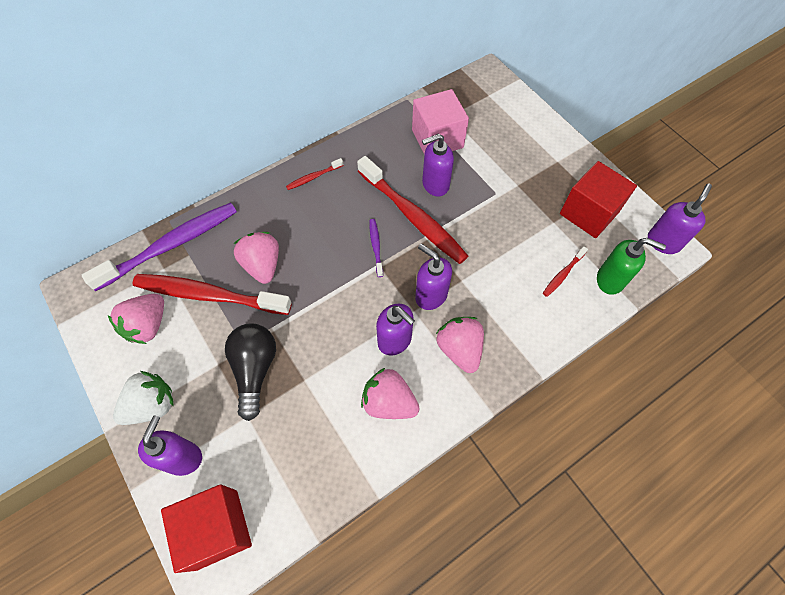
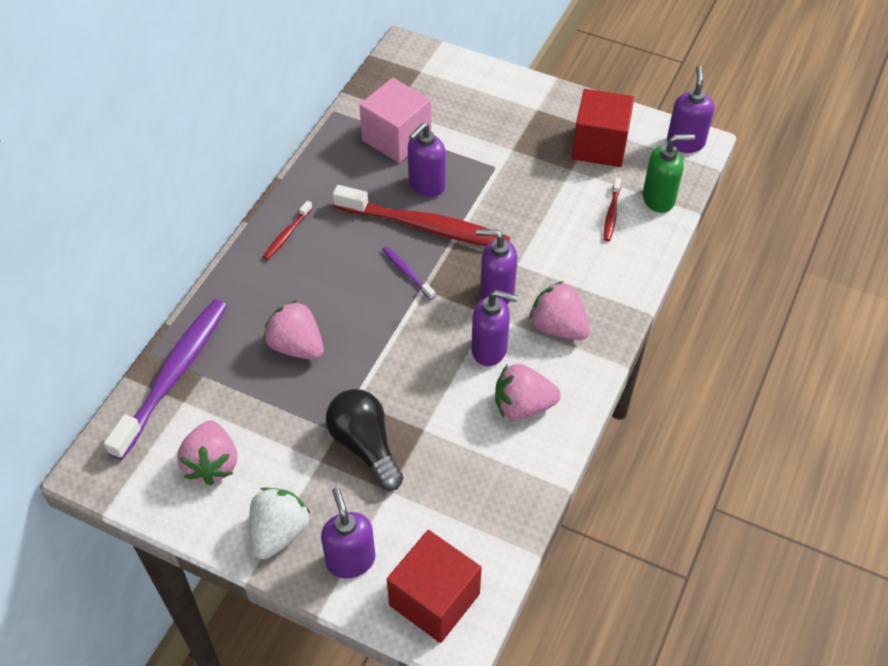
camera: 30 degrees left, 10 degrees down
red toothbrush [132,274,292,315] -> none

